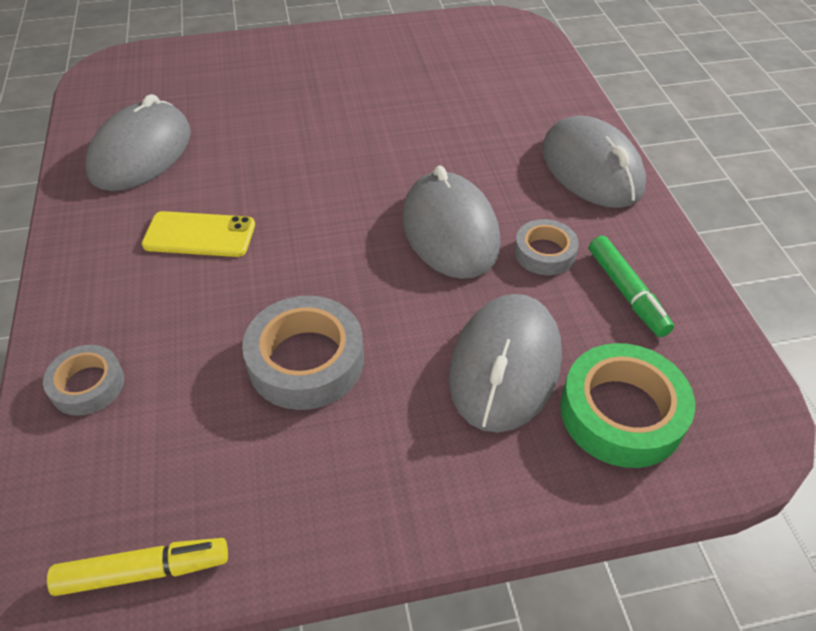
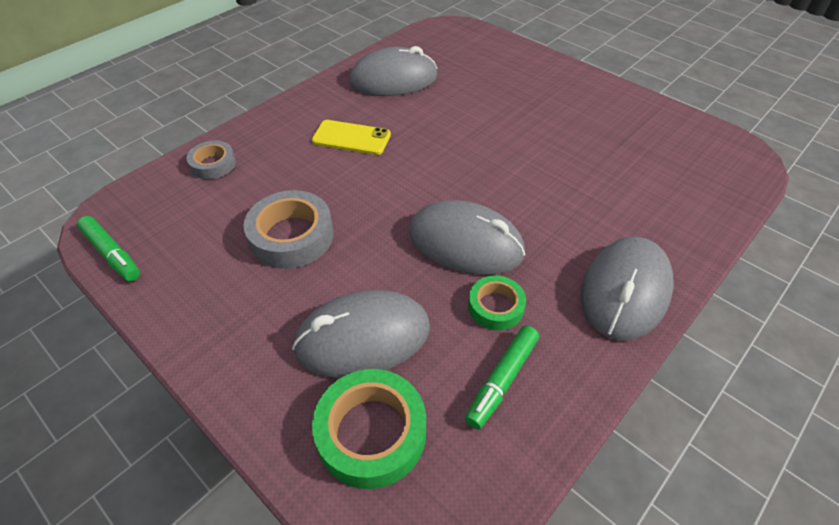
camera: 55 degrees right, 0 degrees up
yellow marker [47,538,228,596] -> green marker [77,216,140,281]
yellow phone [142,211,255,257] -> yellow phone turned 45 degrees counterclockwise [312,120,391,155]
grey mouse [403,166,501,279] -> grey mouse turned 75 degrees clockwise [409,200,526,275]
grey tape [514,219,579,275] -> green tape [468,275,526,331]

